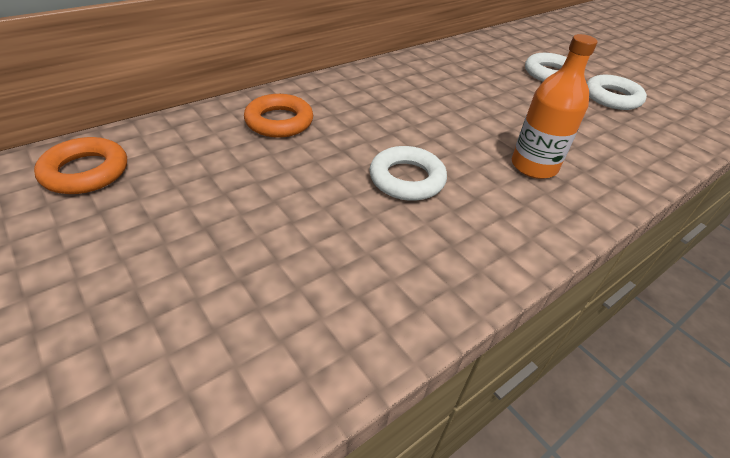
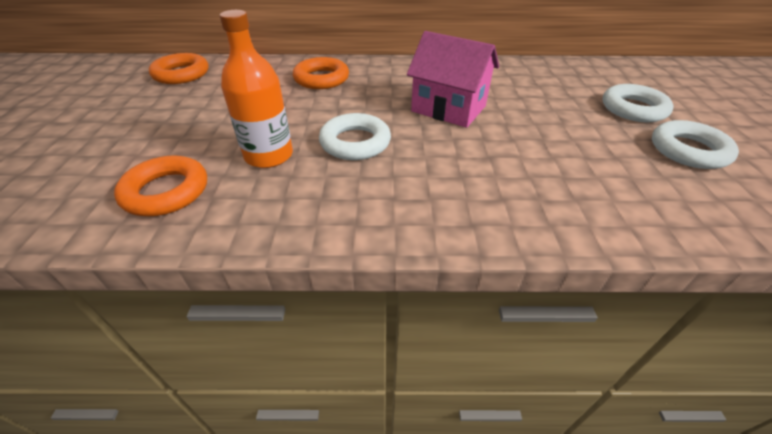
camera: 40 degrees right, 0 degrees up
orange bottle [512,34,598,179] -> orange bottle moved to [220,10,293,168]
none -> orange ring [114,155,207,216]
none -> pink house [407,31,499,128]

